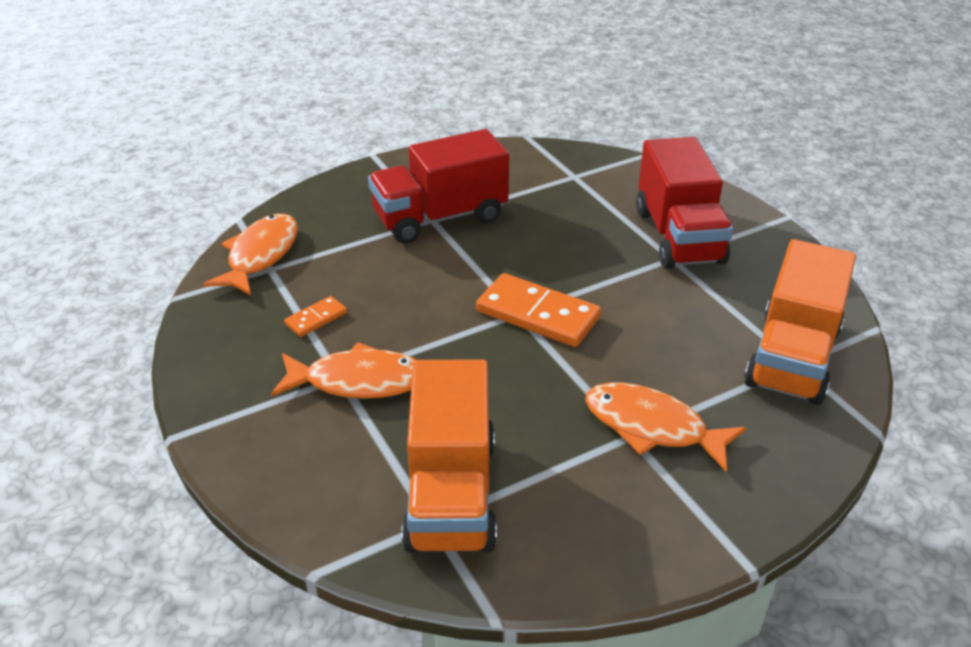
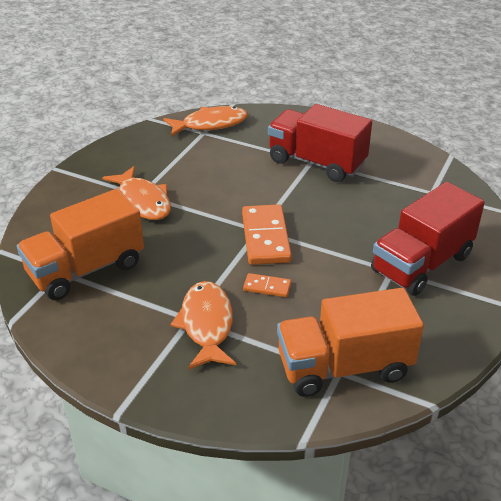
camera: 55 degrees right, 0 degrees up
orange domino [284,296,347,337] -> orange domino moved to [243,273,291,297]

